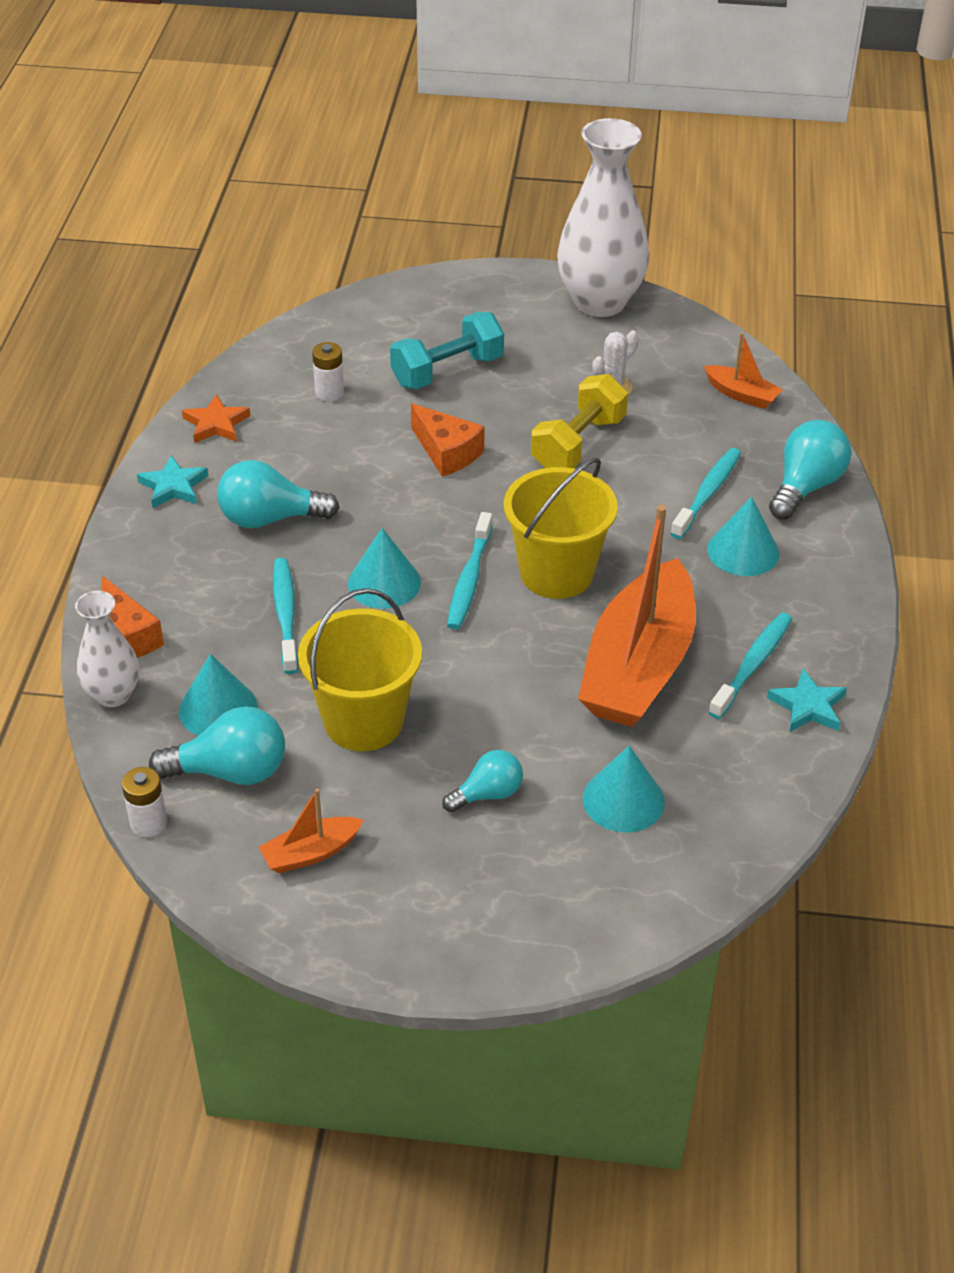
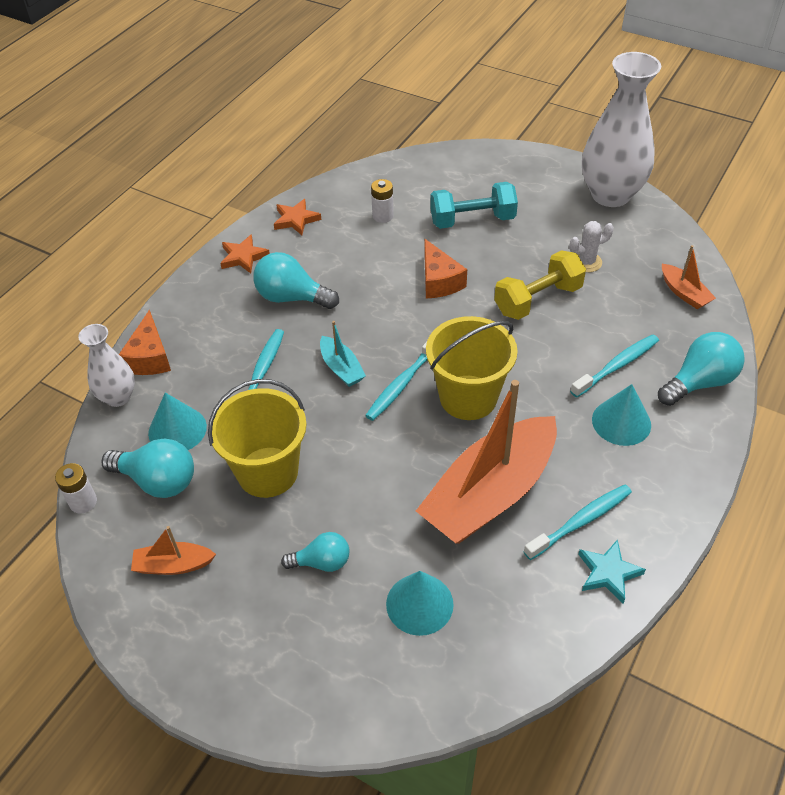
camera: 25 degrees right, 5 degrees up
turquoise star [137,455,208,508] -> orange star [220,234,270,274]
turquoise cone [348,528,421,609] -> turquoise boat [320,321,366,387]

